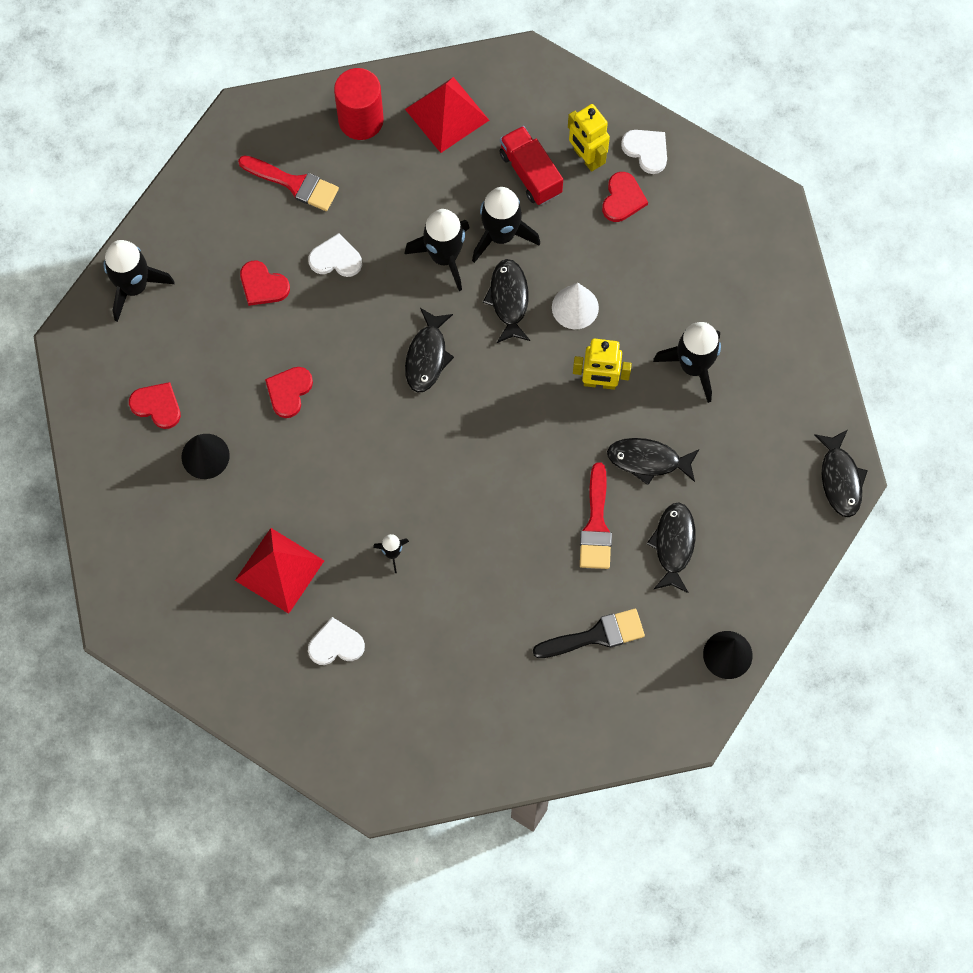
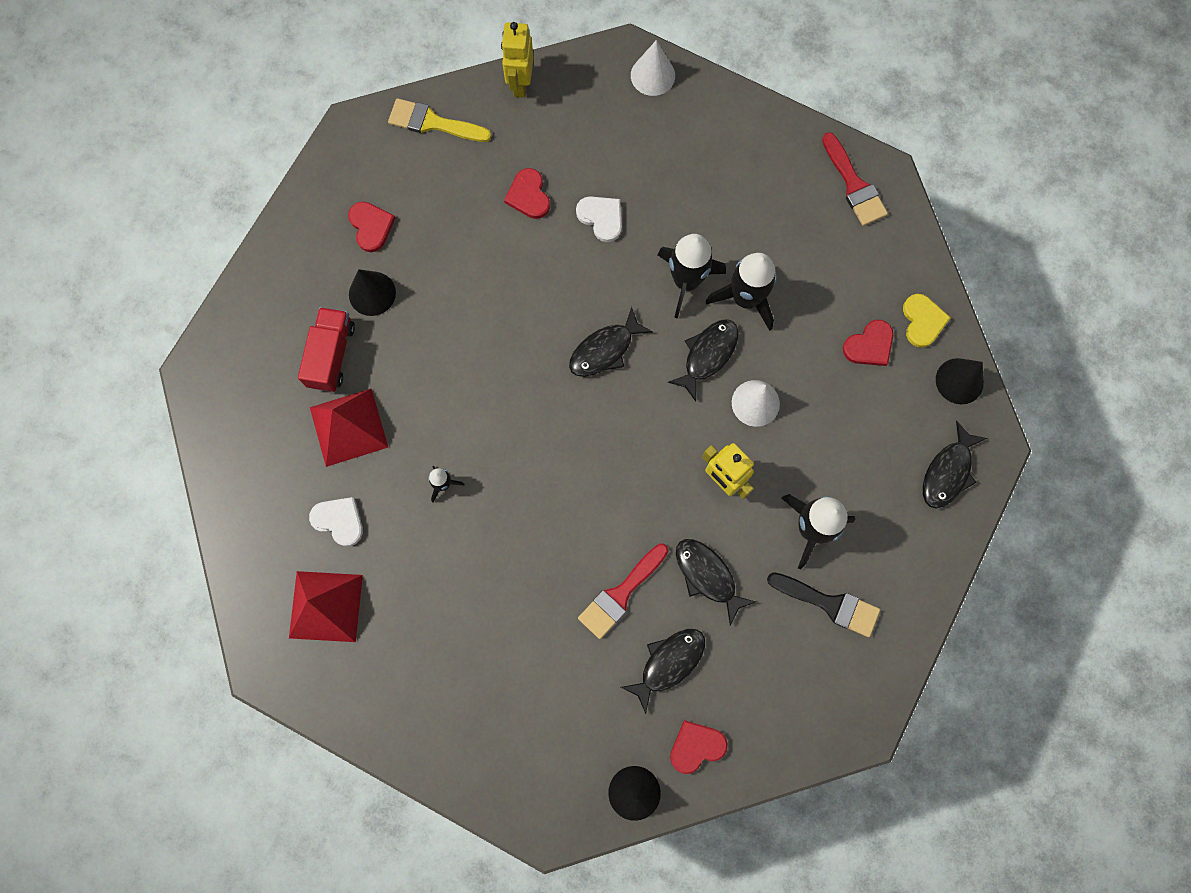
camera: 40 degrees right, 5 degrees up
black rocket [104,240,175,322] -> yellow brush [388,98,491,142]
red brush [238,155,339,211] -> red brush moved to [822,132,888,226]
red heart [265,367,313,418] -> red heart moved to [670,720,728,774]
red cylinder [334,68,384,140] -> none
red pyramid [405,77,489,153] -> red pyramid moved to [289,571,363,642]
red truck [499,126,563,205] -> red truck moved to [298,307,355,392]
black brush [533,609,645,658] -> black brush moved to [767,572,880,637]
yellow robot [568,104,610,172] -> yellow robot moved to [501,22,534,98]
white heart [621,130,667,174] -> yellow heart [903,294,951,348]
black fish [814,430,868,517] -> black fish moved to [923,421,987,508]
none -> white cone [631,40,675,96]
none -> black cone [936,358,984,404]

